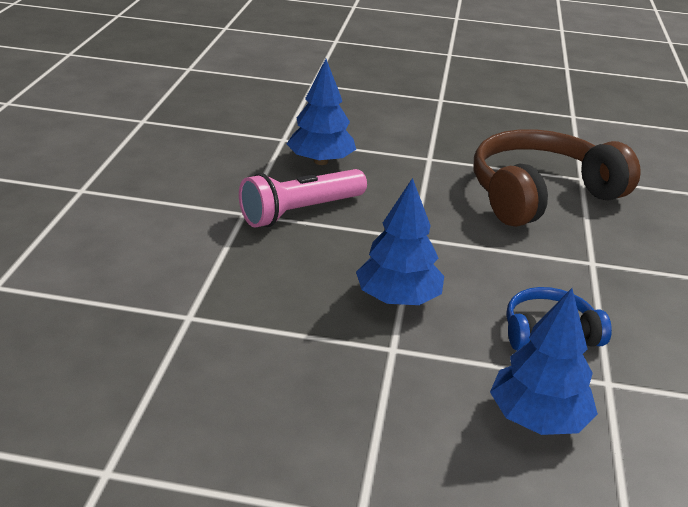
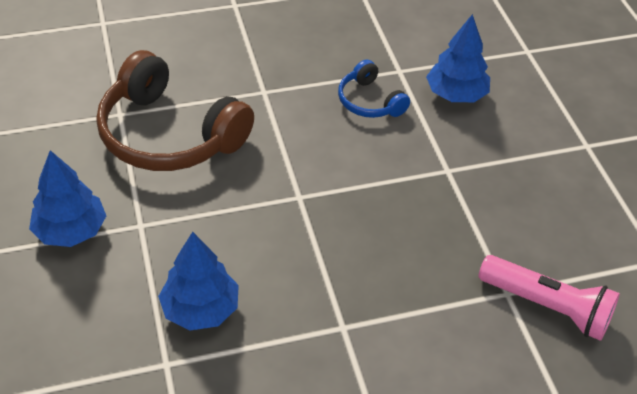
camera: 115 degrees left, 15 degrees up
pink flashlight [239,169,367,228] -> pink flashlight moved to [479,255,620,341]
blue tree [356,178,444,305] -> blue tree moved to [29,150,106,247]

